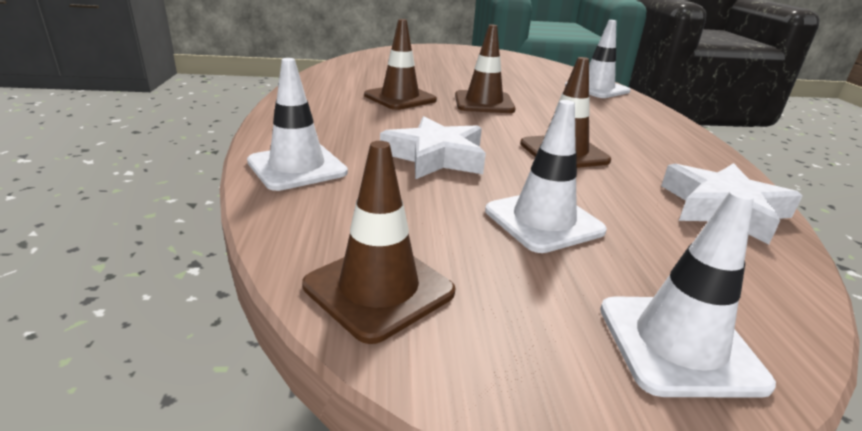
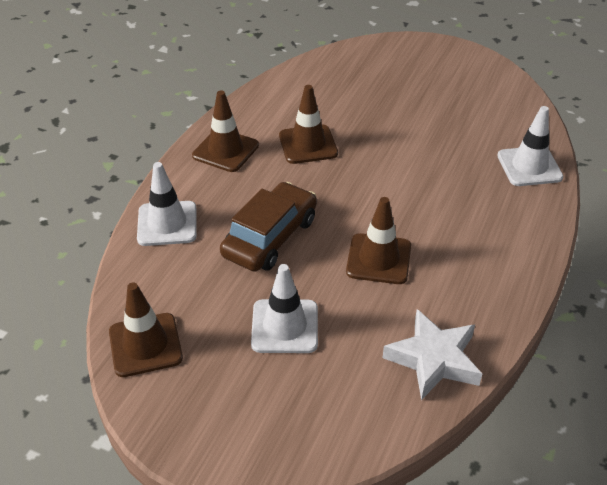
camera: 30 degrees right, 15 degrees up
white star [380,116,486,179] -> brown car [220,182,317,272]
brown traffic cone [455,24,515,113] -> brown traffic cone moved to [192,91,259,172]
white traffic cone [600,189,776,398] -> none

